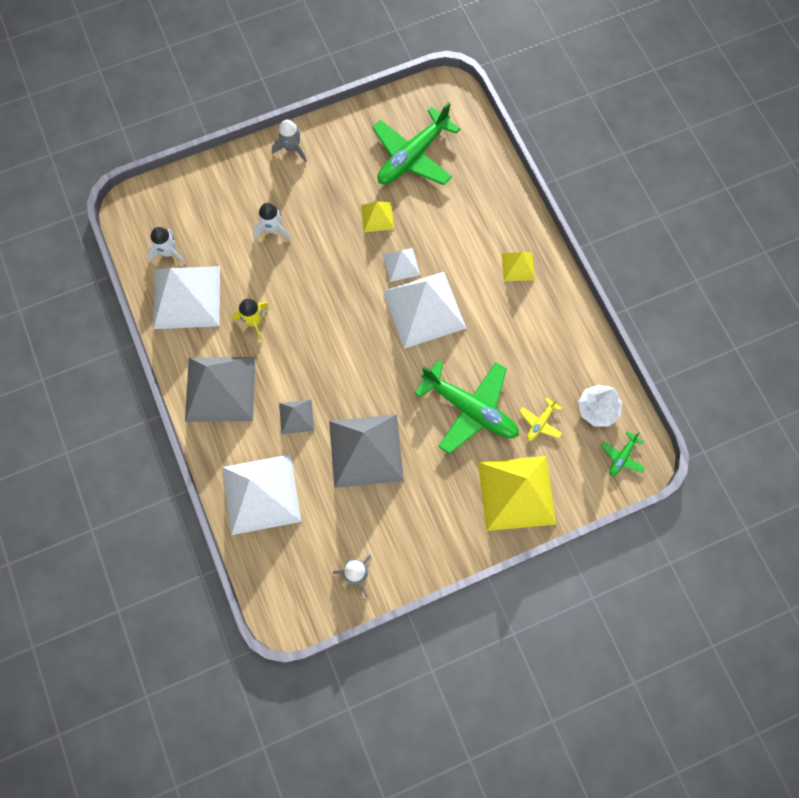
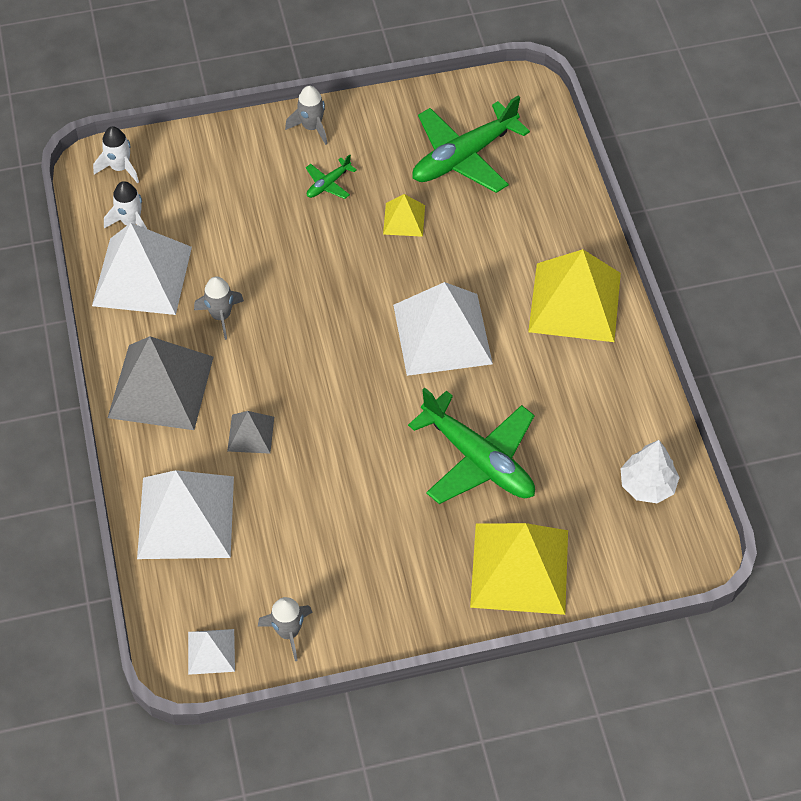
camera: 10 degrees right, 15 degrees down
yellow rocket [232,299,269,341] -> grey rocket [194,276,244,340]
white rocket [253,203,291,240] -> white rocket moved to [93,126,139,183]
grey pyramid [329,415,404,488] -> none
white pyramid [383,248,420,282] -> white pyramid moved to [188,629,235,675]
yellow pyramid [502,252,535,281] -> yellow pyramid [528,249,621,342], size x2.08
yellow plane [519,397,562,441] -> none
green plane [601,431,645,476] -> green plane moved to [306,154,357,199]

